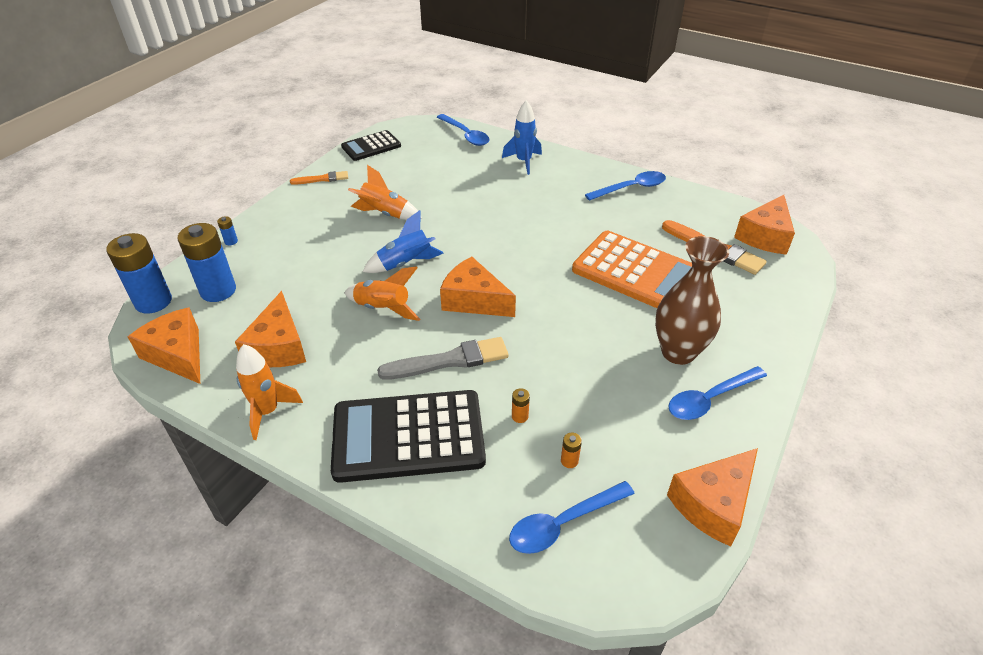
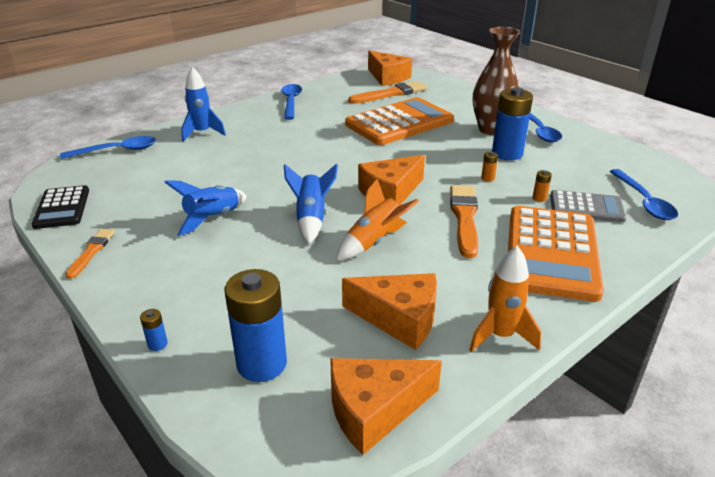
camera: 70 degrees left, 10 degrees down
blue battery [106,233,172,314] -> blue battery moved to [492,87,533,160]
black calculator [331,390,486,483] -> orange calculator [508,206,604,302]
orange rocket [348,165,422,220] -> blue rocket [164,180,247,236]
grey brush [377,337,509,380] -> orange brush [450,185,478,258]
orange battery [561,433,582,468] -> orange battery moved to [481,152,498,182]
orange cheese [667,448,758,547] -> none
none -> grey calculator [550,190,626,223]

